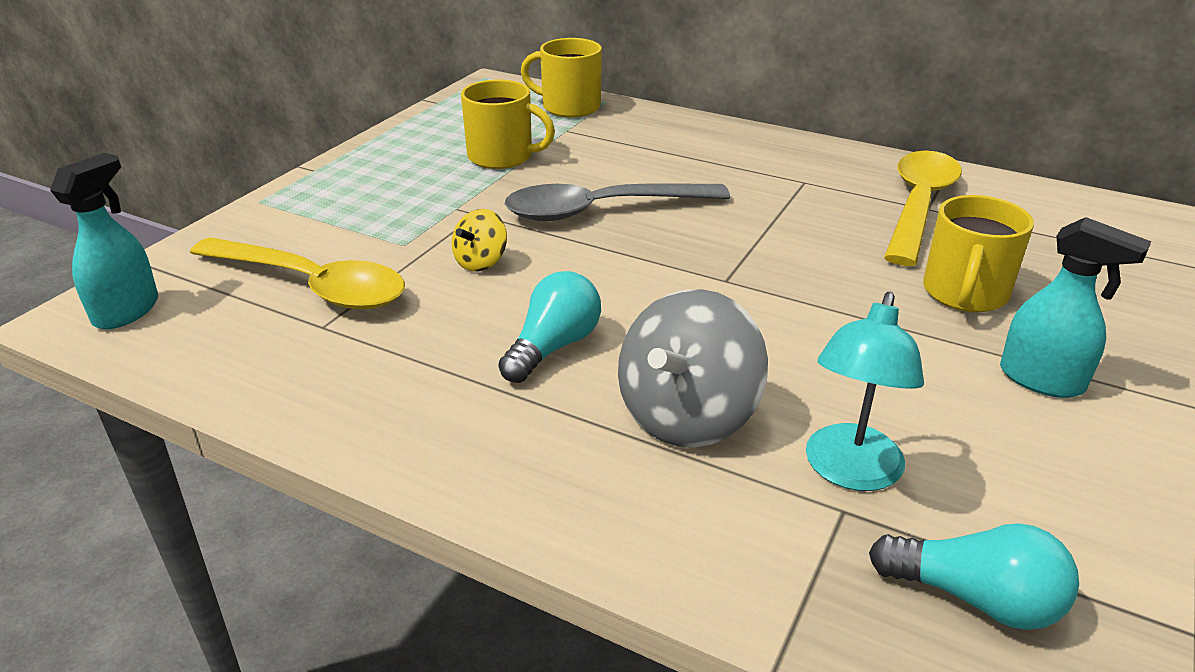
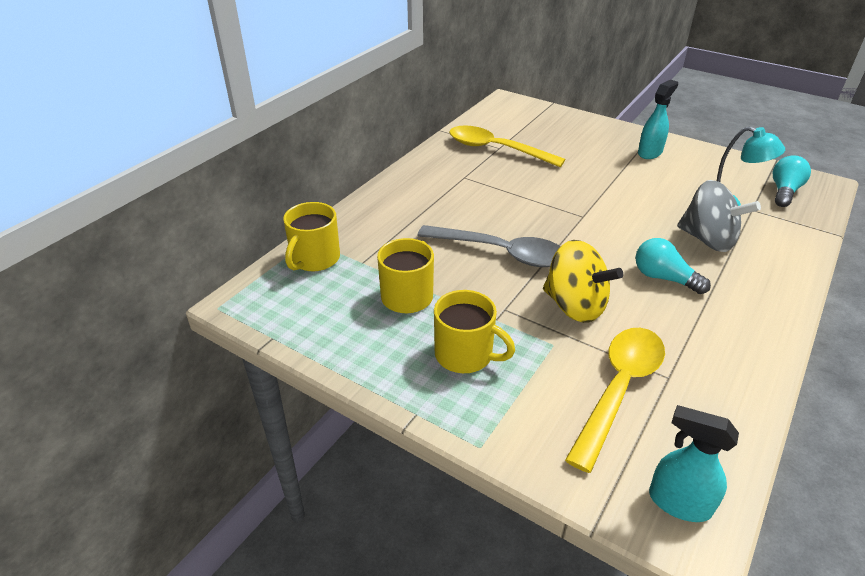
camera: 85 degrees left, 5 degrees up
yellow spinning top [452,209,507,272] -> yellow spinning top [543,240,623,323], size x1.92
grey spoon [504,184,730,221] -> grey spoon turned 60 degrees counterclockwise [417,225,561,267]
yellow mug [923,195,1034,312] -> yellow mug moved to [434,290,515,373]

